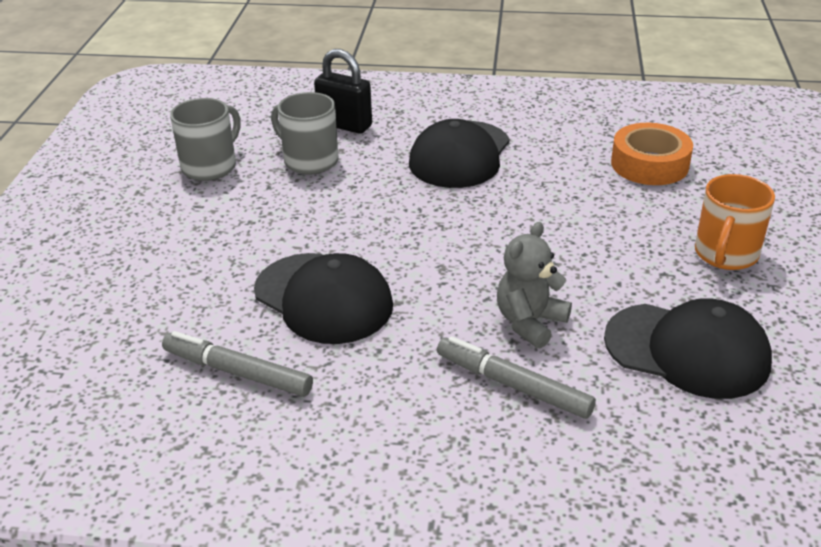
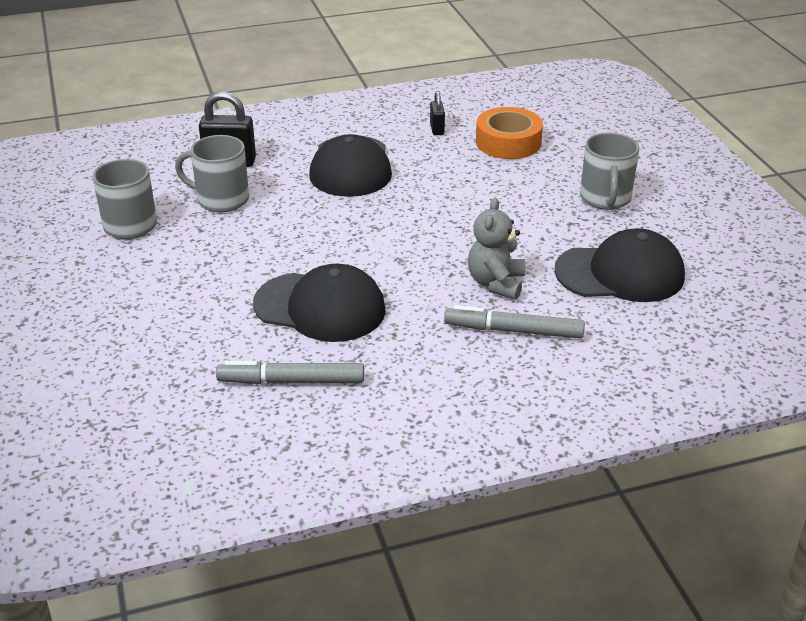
camera: 25 degrees left, 0 degrees up
orange mug [695,174,775,270] -> grey mug [580,133,639,210]
none -> black padlock [430,91,445,135]

